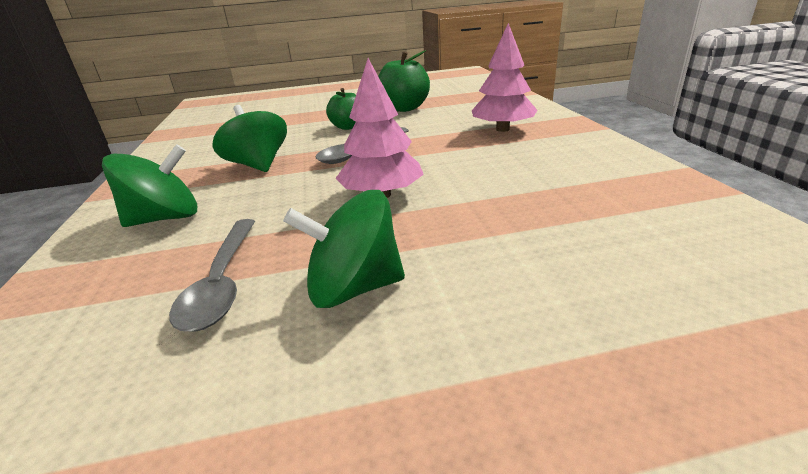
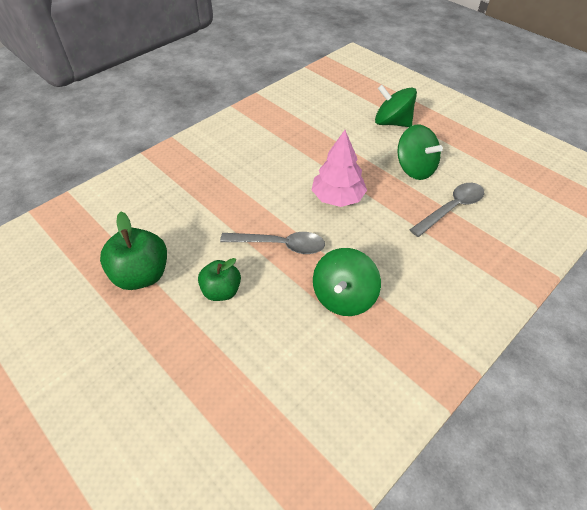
camera: 125 degrees left, 20 degrees up
green spinning top [102,144,197,227] -> green spinning top moved to [375,85,417,127]
pink tree [472,23,537,132] -> none

